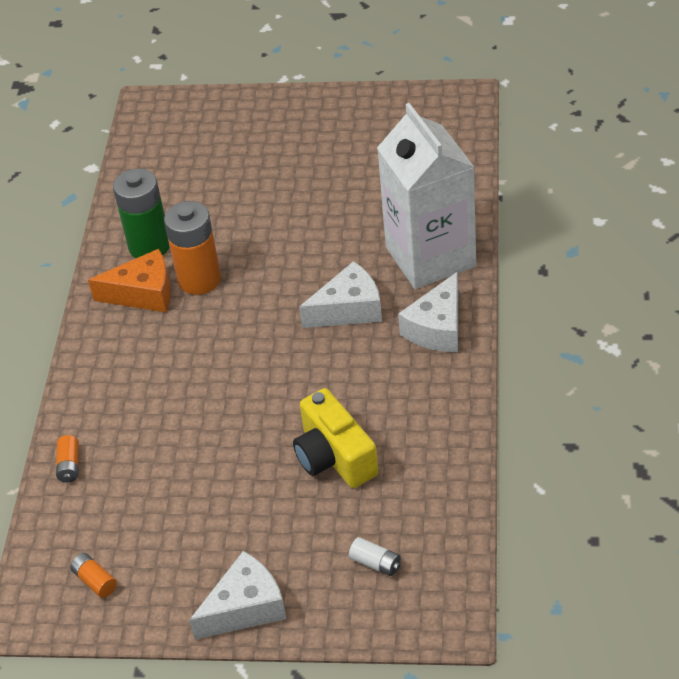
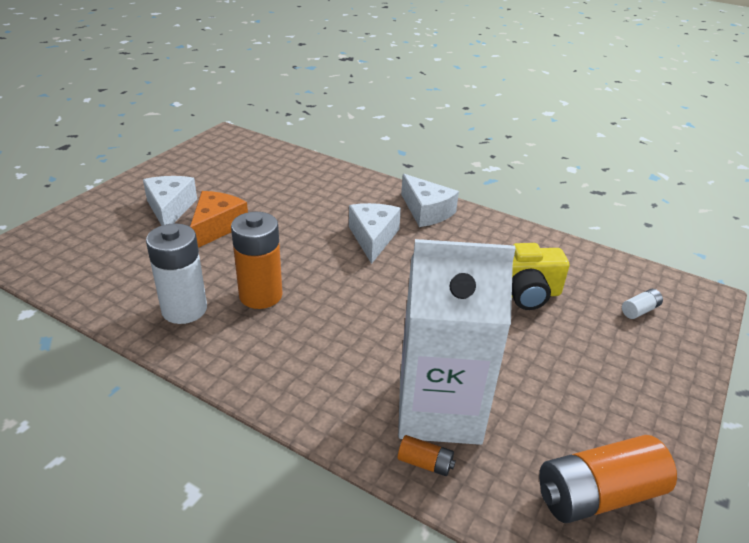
camera: 70 degrees left, 10 degrees down
orange battery [70,553,117,598] -> orange battery [539,435,677,523], size x2.22
orange cheese [88,249,171,312] -> orange cheese moved to [190,191,248,248]
green battery [113,168,170,258] -> white battery [146,223,207,324]
white cheese [189,551,286,640] -> white cheese moved to [143,176,197,225]
white carton [377,103,476,289] -> white carton moved to [398,239,516,445]

